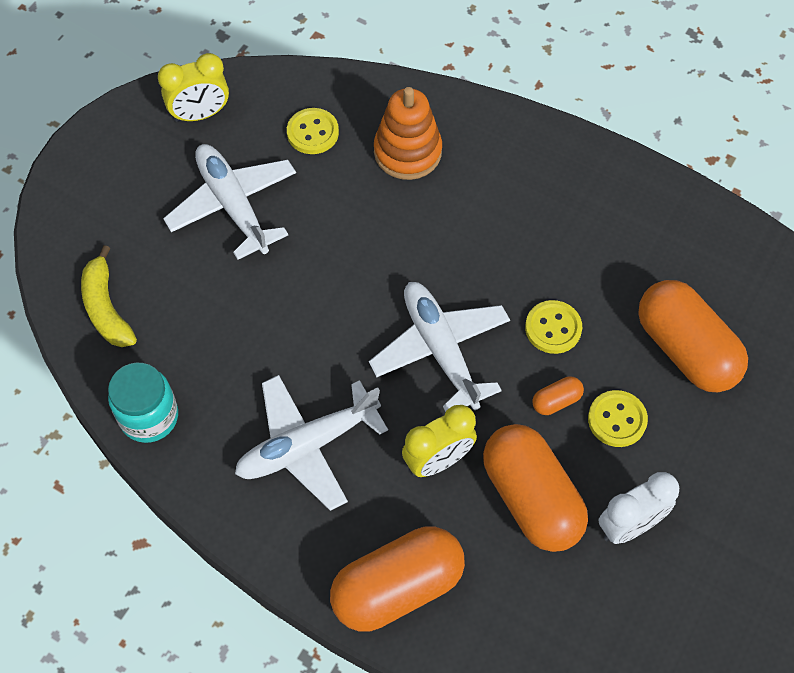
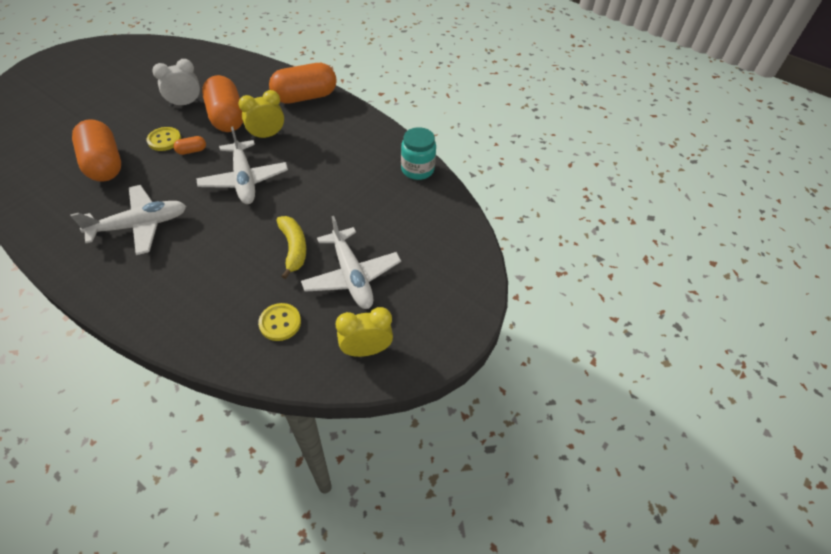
camera: 175 degrees left, 10 degrees down
yellow banana [81,245,137,347] -> yellow banana moved to [277,216,306,279]
white plane [235,375,388,511] -> white plane moved to [70,185,186,255]
orange stacking toy [374,87,442,180] -> none
yellow button [525,300,582,354] -> none

